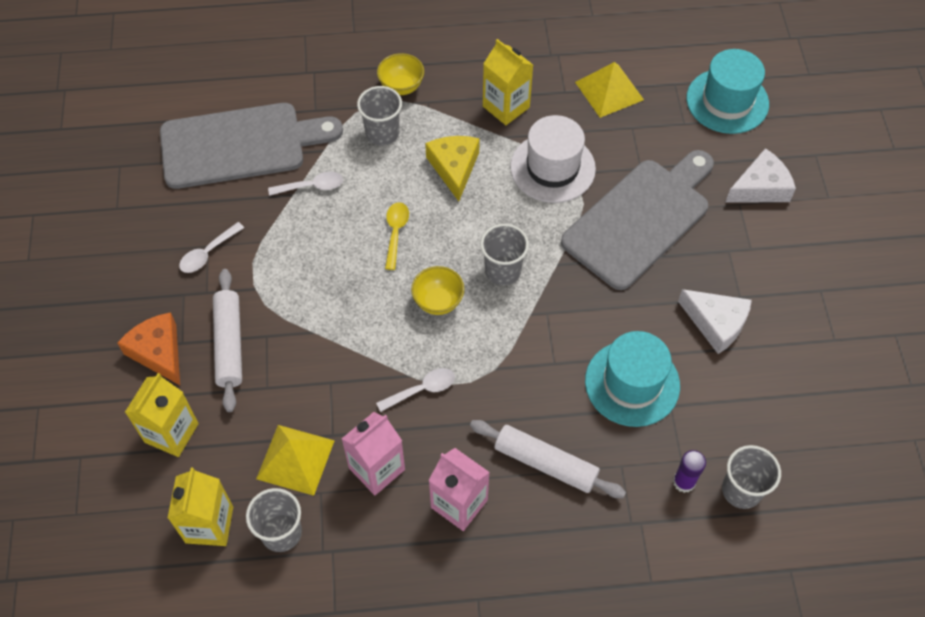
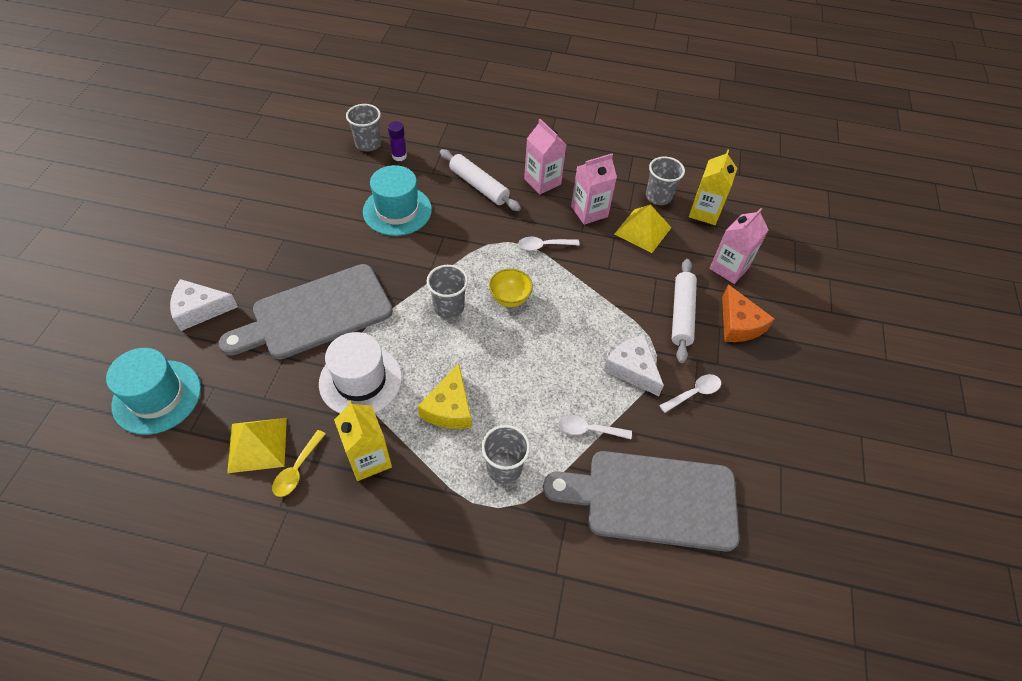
camera: 165 degrees left, 5 degrees down
yellow carton [125,373,199,457] -> pink carton [709,208,768,284]
yellow bowl [377,53,424,95] -> none
yellow spoon [385,202,409,270] -> yellow spoon moved to [272,430,326,497]
white cheese [678,289,752,354] -> white cheese moved to [603,335,664,396]

